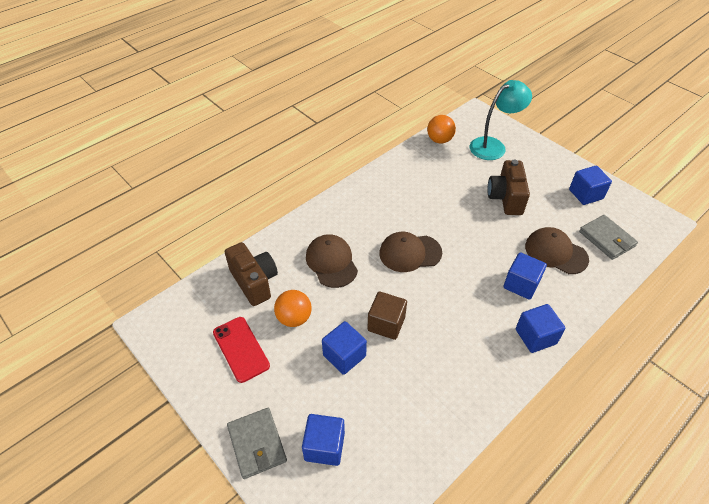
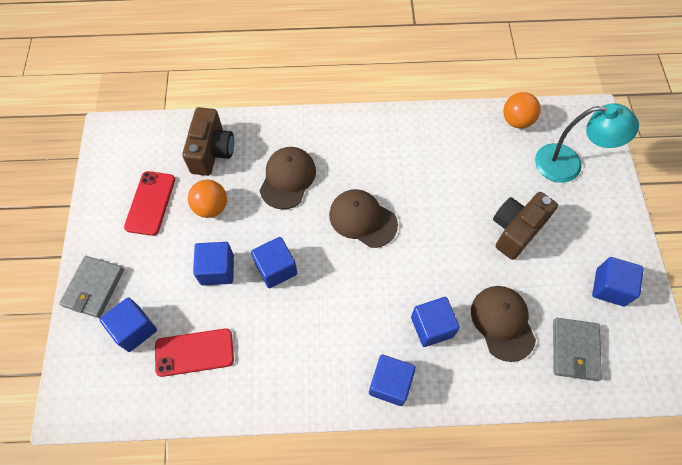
camera: 40 degrees right, 15 degrees up
brown cube [368,292,407,340] -> blue cube [251,237,297,288]
none -> red phone [155,328,234,377]

